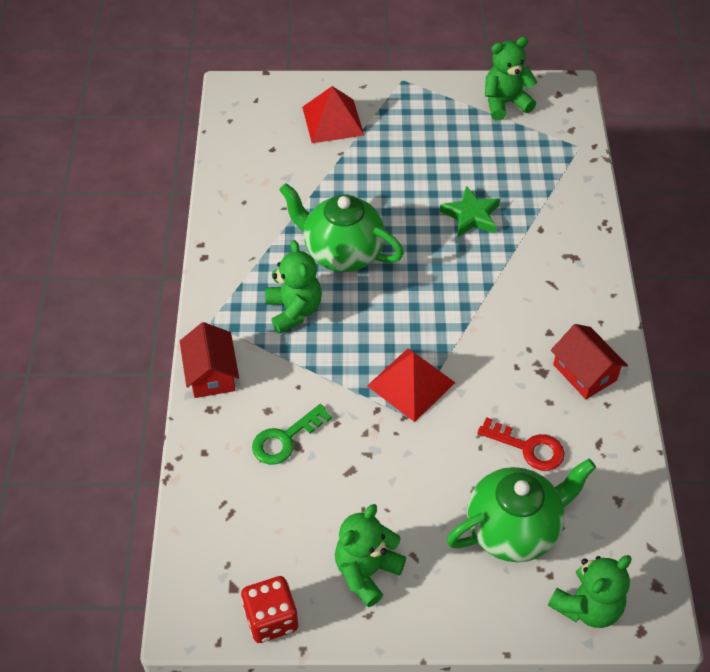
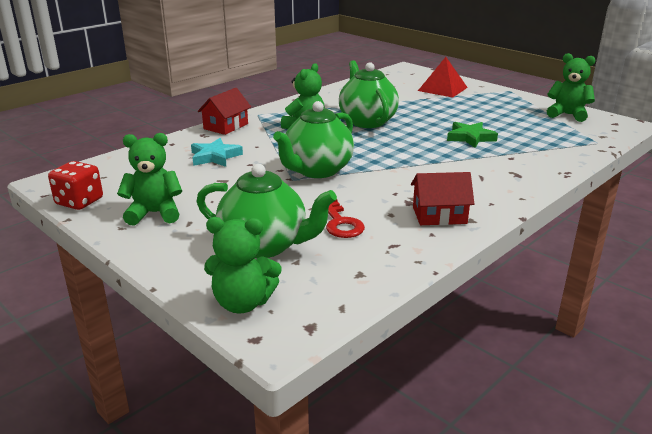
camera: 45 degrees right, 25 degrees down
green key [252,404,332,465] -> turquoise star [191,138,243,167]
red pyramid [367,348,455,422] -> green teapot [273,101,354,178]
red house [551,324,628,399] -> red house turned 75 degrees clockwise [411,172,474,225]

